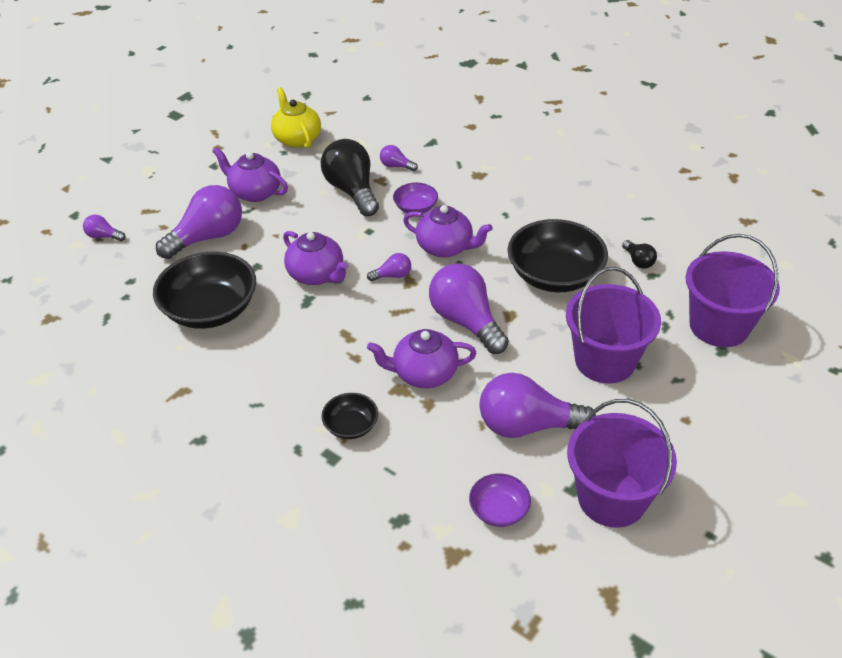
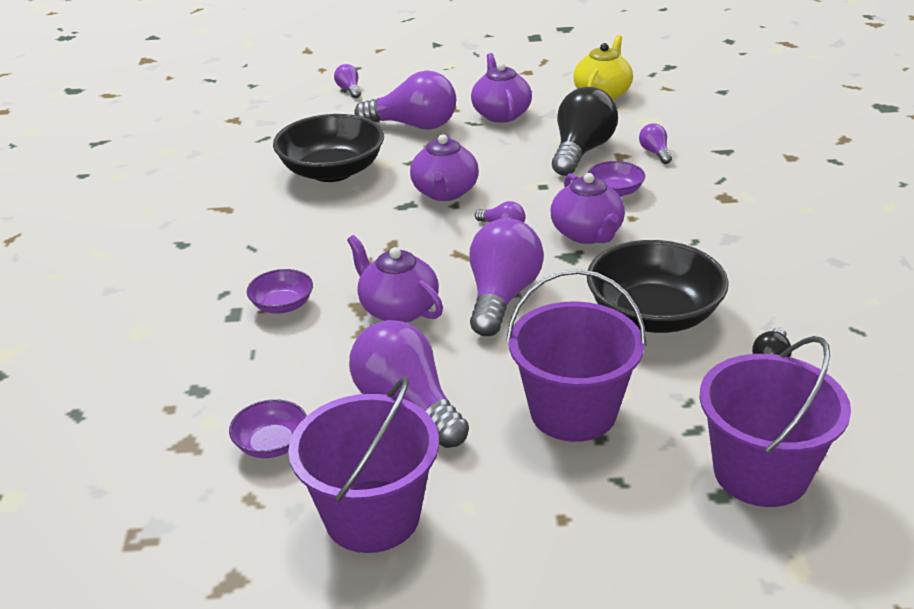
camera: 50 degrees right, 10 degrees down
black bowl [321,393,378,439] -> purple bowl [247,269,313,314]

